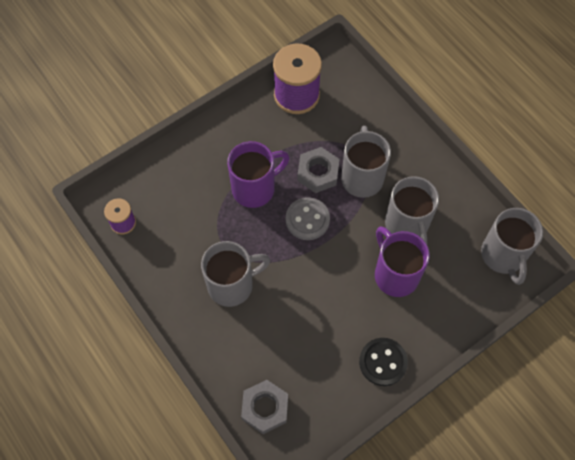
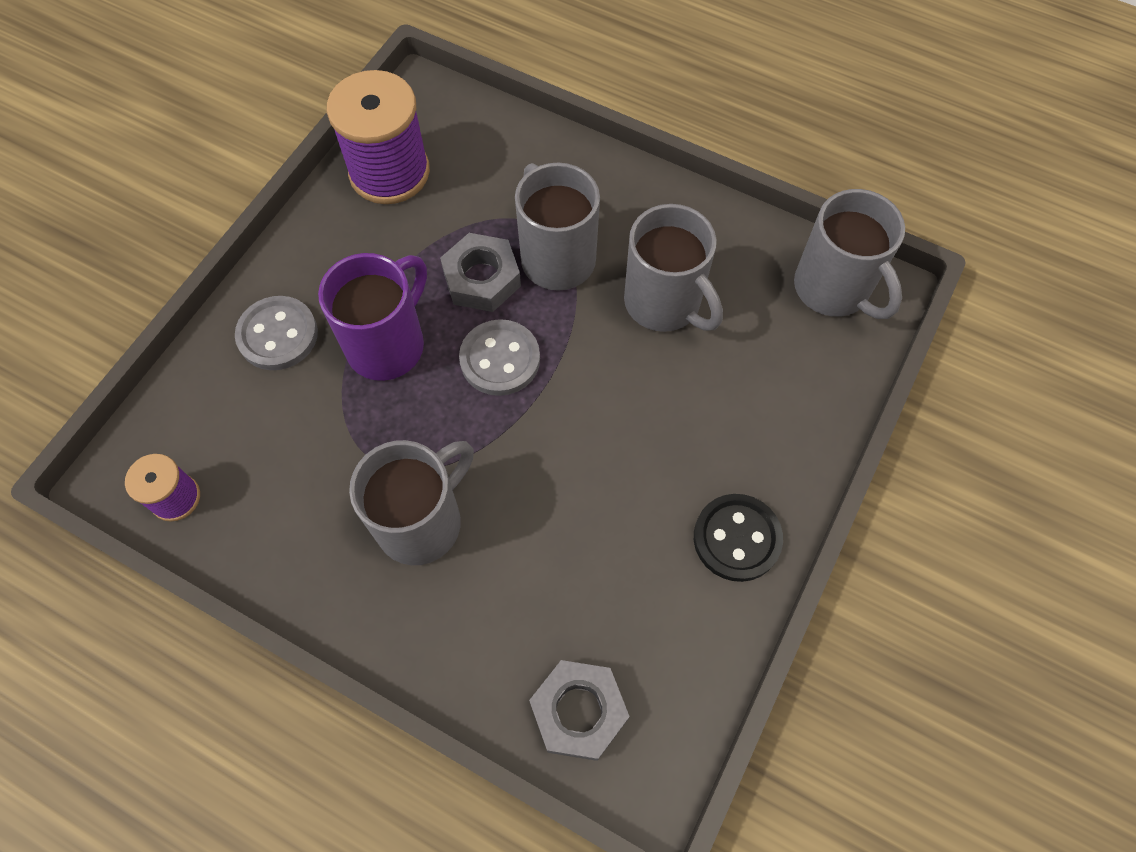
camera: 25 degrees left, 0 degrees up
purple mug [375,226,430,297] -> none
none -> grey button [235,296,318,370]

